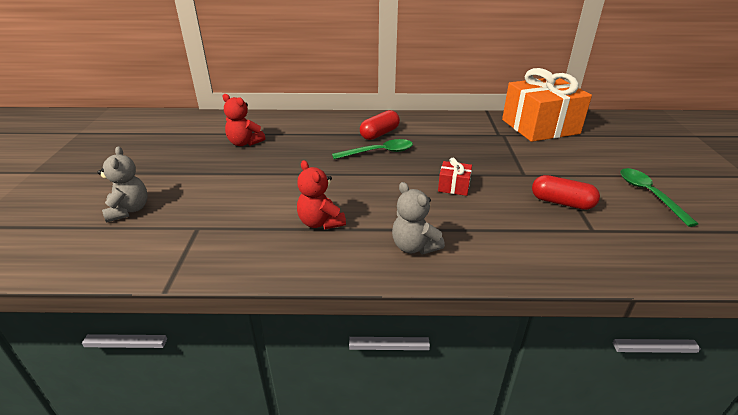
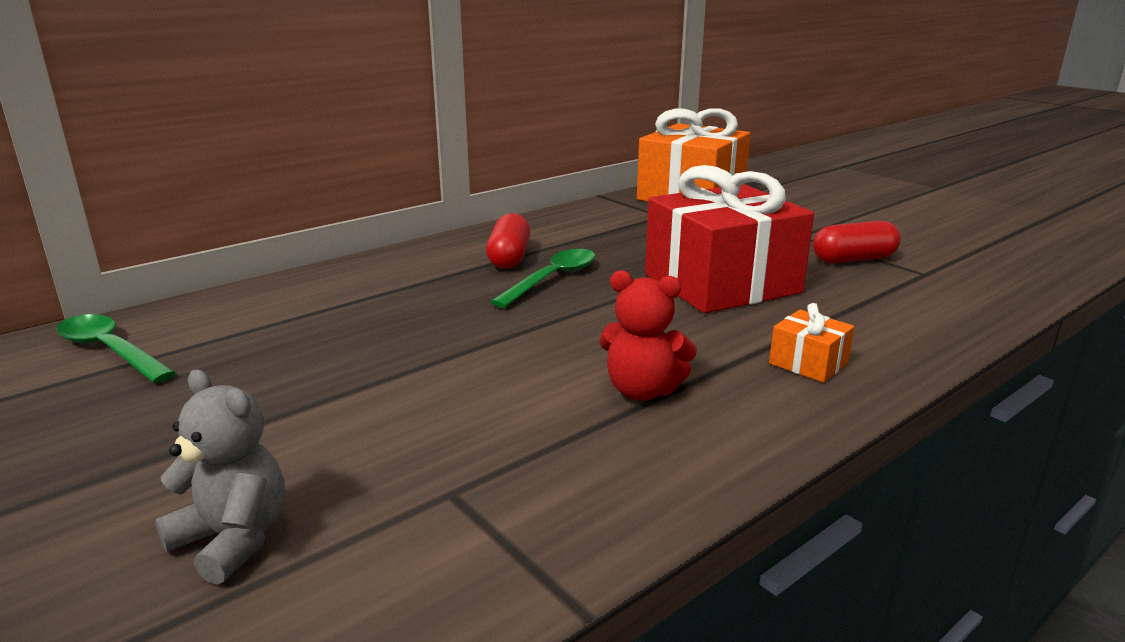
camera: 40 degrees left, 10 degrees down
red teddy bear [223,94,265,146] -> none
grey teddy bear [392,182,445,254] -> orange gift [769,303,854,383]
red gift [438,158,472,196] -> red gift [645,165,814,313], size x2.44
green spoon [620,168,698,227] -> green spoon moved to [56,314,176,383]

